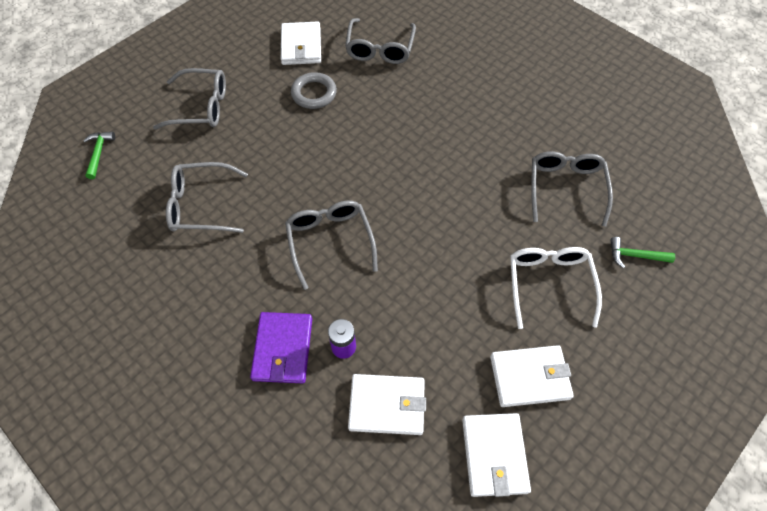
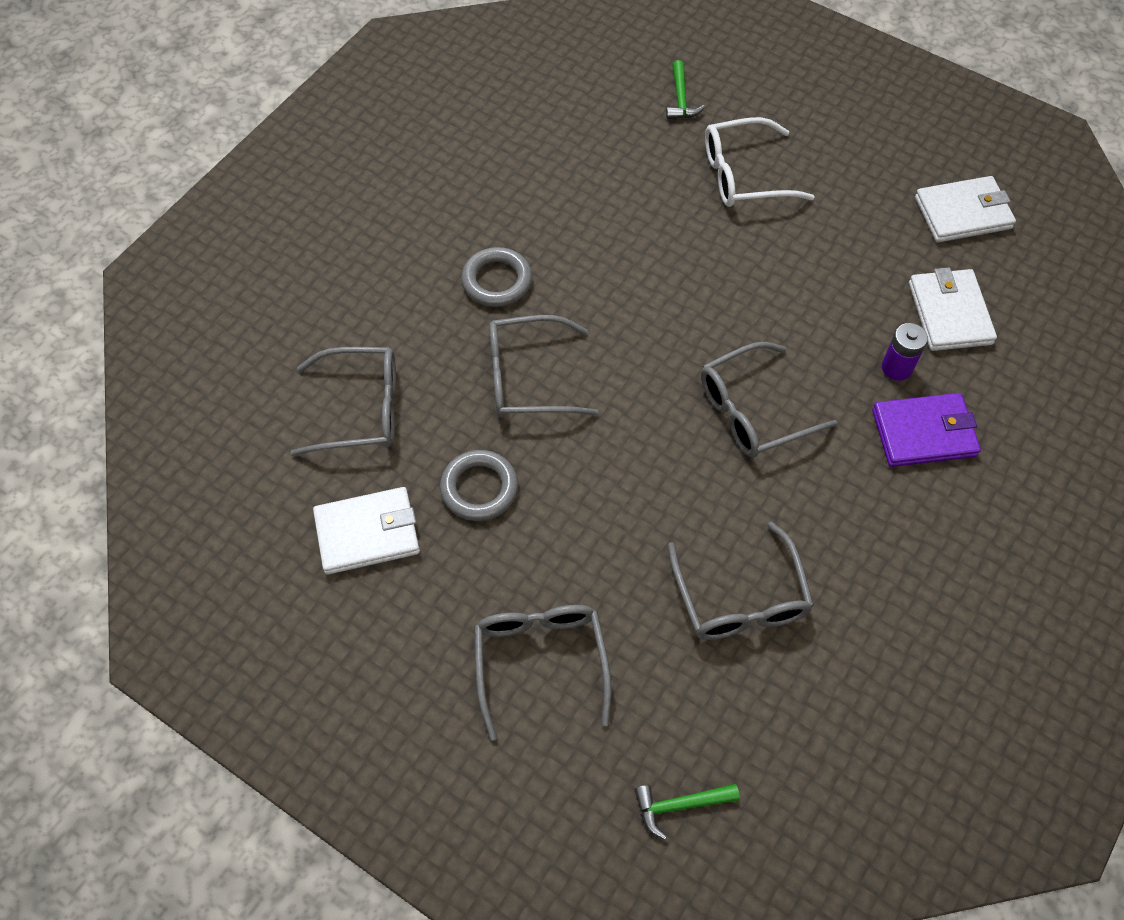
camera: 100 degrees left, 0 degrees up
white wallet [490,345,574,407] -> none
grey glasses [531,151,613,227] -> grey glasses moved to [489,315,599,417]
none -> grey ring [461,247,532,307]

